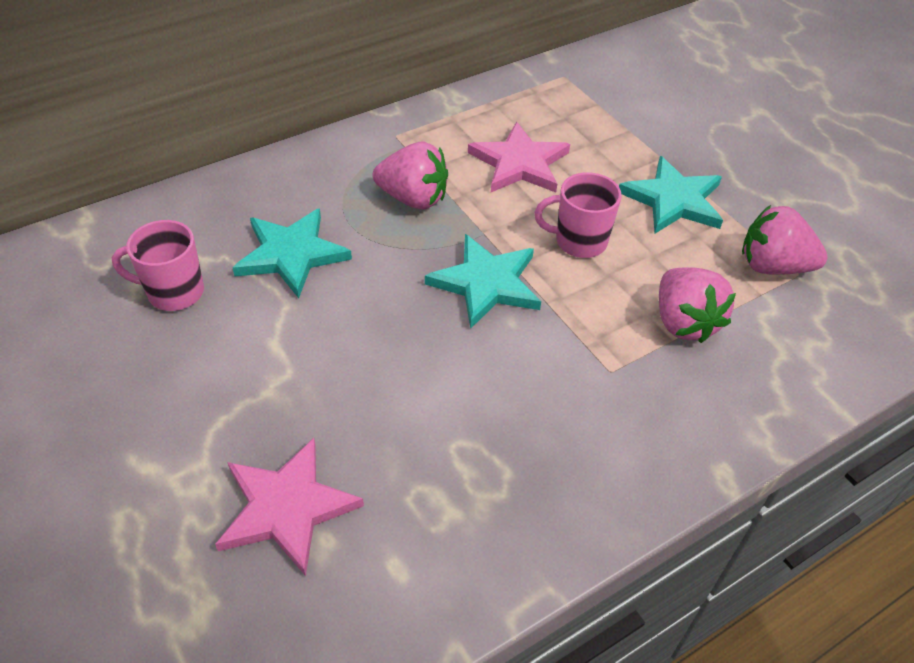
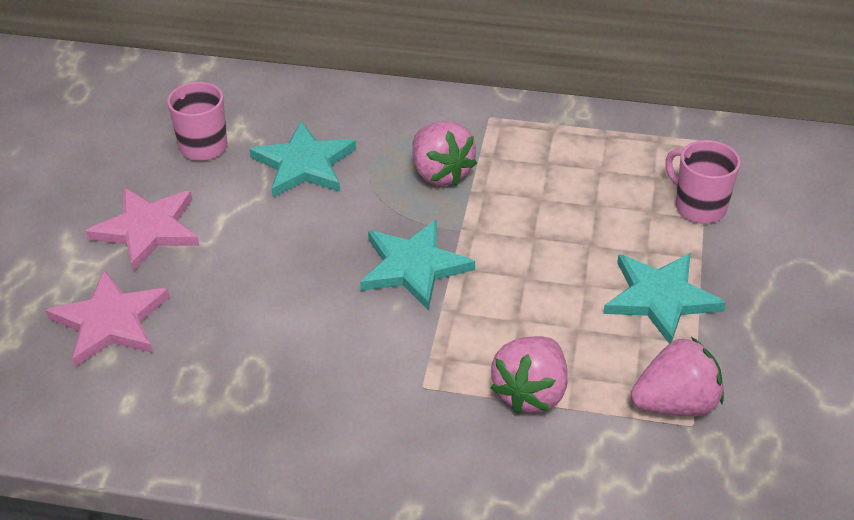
camera: 45 degrees right, 5 degrees down
pink star [468,122,570,192] -> pink star moved to [85,188,199,272]
pink mug [534,172,622,258] -> pink mug moved to [665,140,741,224]
pink strawberry [742,205,828,275] -> pink strawberry turned 105 degrees clockwise [631,337,724,416]

